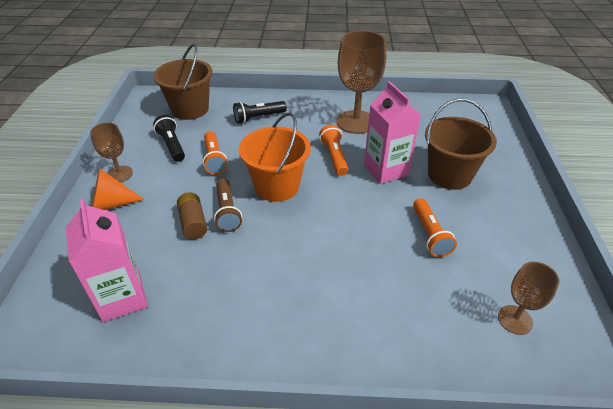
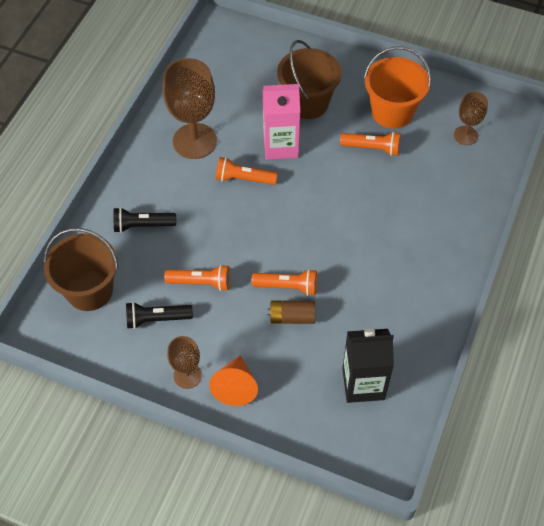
camera: 70 degrees left, 15 degrees up
pink carton [65,199,148,322] -> black carton [342,329,394,403]
brown flashlight [214,178,242,232] -> orange flashlight [251,269,317,296]
black flashlight [233,101,287,124] -> black flashlight turned 90 degrees clockwise [114,207,176,233]
orange bucket [239,112,311,202] -> orange bucket moved to [364,47,431,128]

